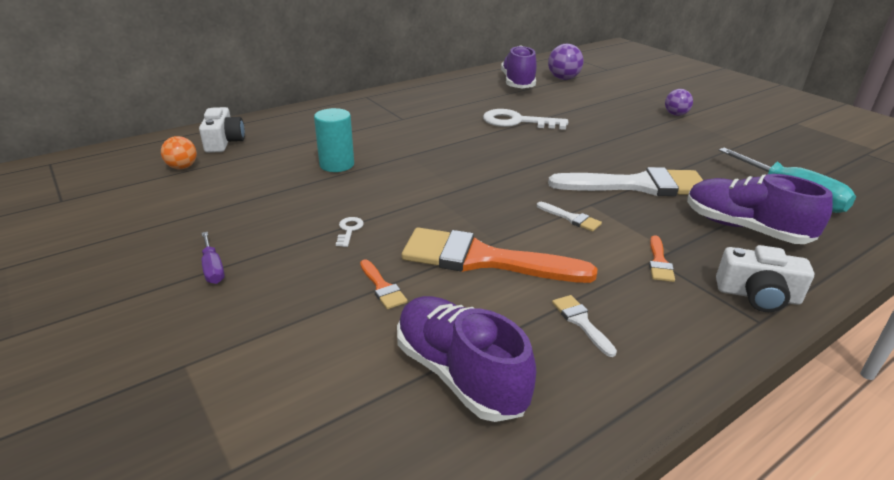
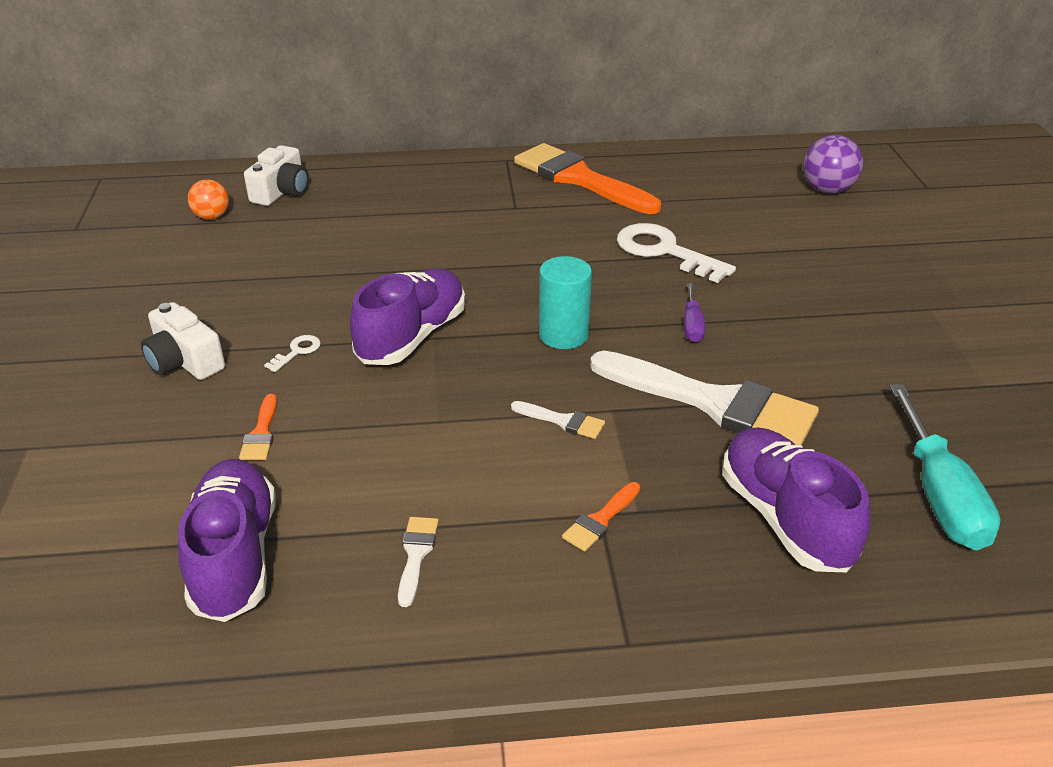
camera: 30 degrees right, 5 degrees up
purple screwdriver [202,232,225,284] -> purple screwdriver moved to [684,283,705,342]
turquoise cylinder [314,108,354,172] -> turquoise cylinder moved to [539,256,592,349]
orange brush [401,228,597,283] -> orange brush moved to [514,143,661,214]
purple shoe [501,45,537,89] -> purple shoe moved to [350,268,465,365]
white brush [537,202,602,232] -> white brush turned 45 degrees counterclockwise [511,401,605,439]
purple ball [665,89,693,116] -> none
white camera [716,245,814,312] -> white camera moved to [141,302,225,380]

